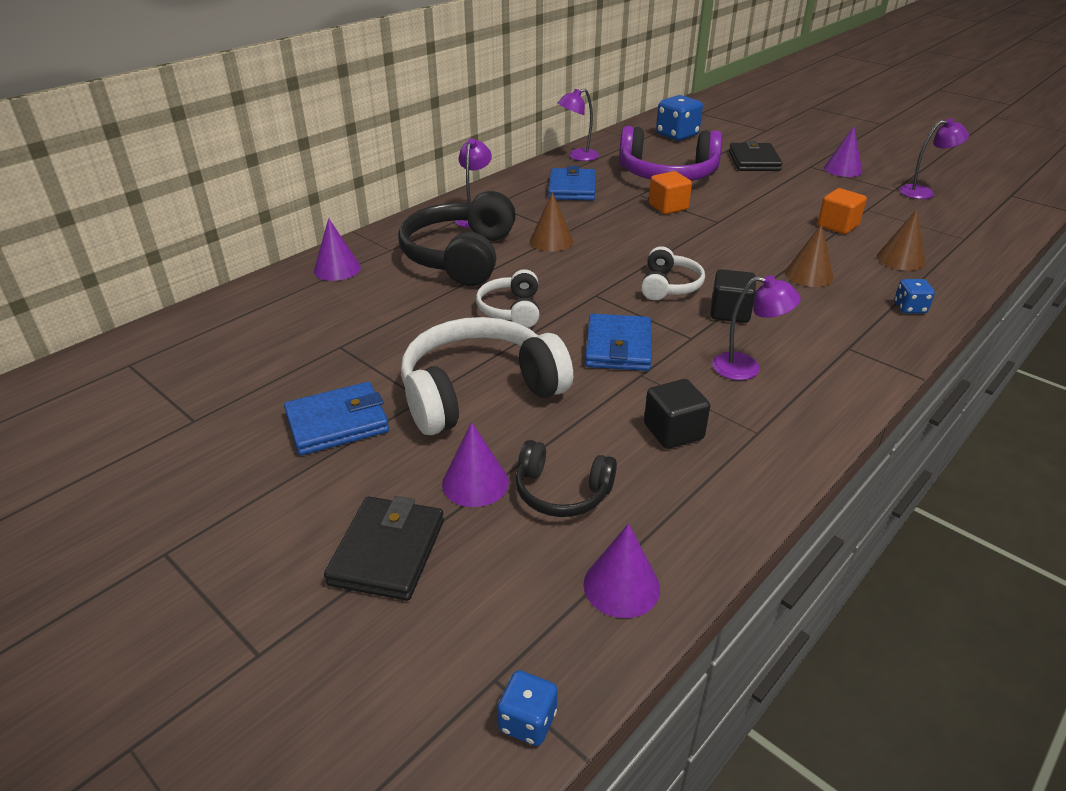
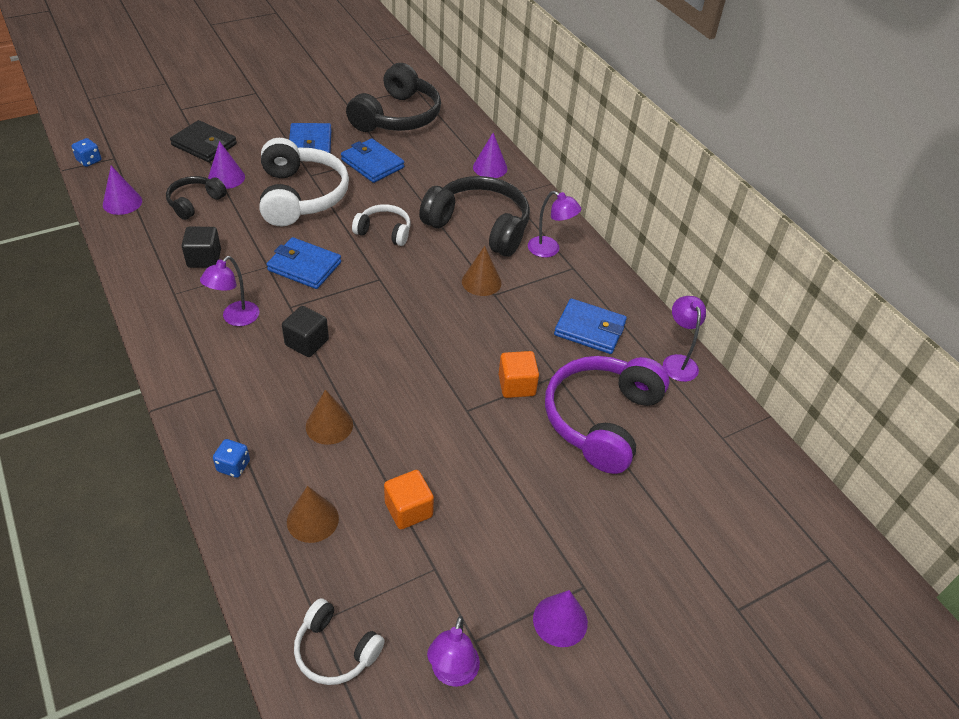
camera: 105 degrees right, 10 degrees up
white headphones [641,246,705,300] -> white headphones moved to [294,598,385,685]
blue dice [656,95,703,141] -> none
black wallet [729,140,782,171] -> none
none -> blue wallet [341,138,404,183]
none -> black headphones [346,63,441,132]

